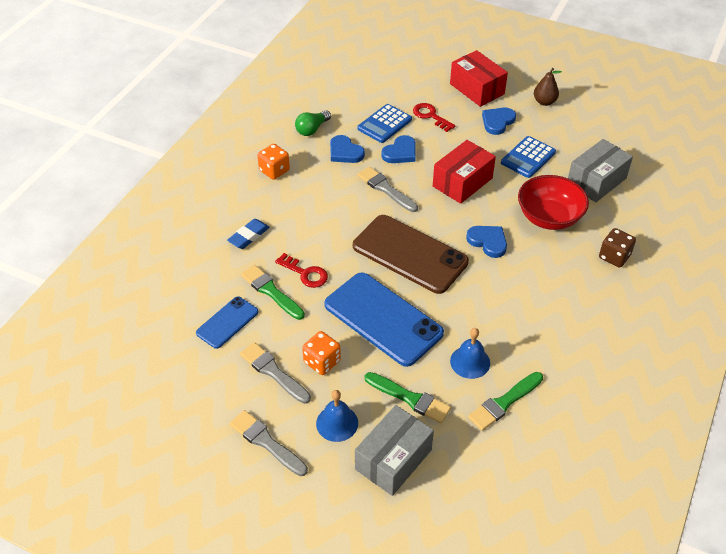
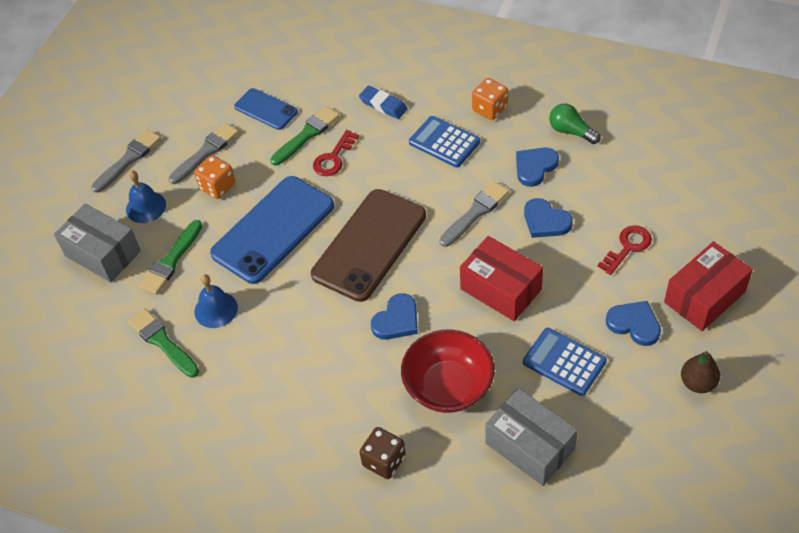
camera: 90 degrees right, 5 degrees up
blue calculator [357,104,412,143] -> blue calculator moved to [409,116,480,167]

